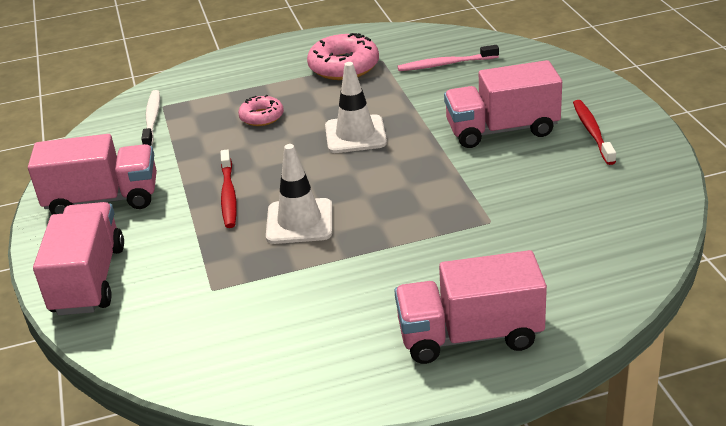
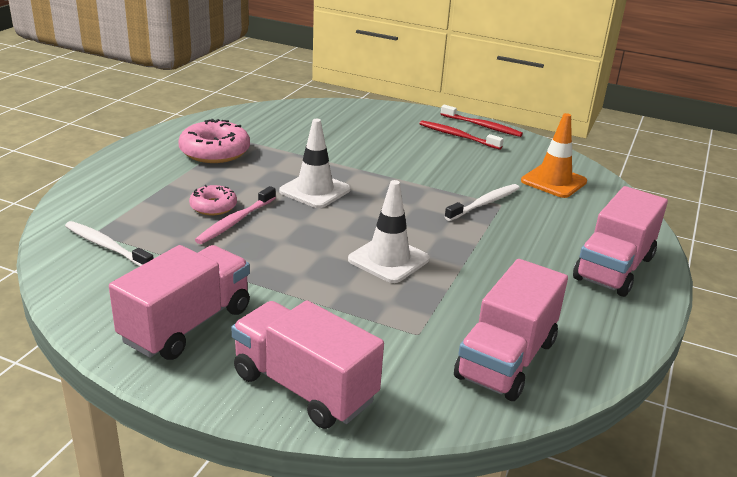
camera: 55 degrees left, 5 degrees down
red toothbrush [220,149,237,228] -> red toothbrush moved to [441,105,523,137]
pink toothbrush [397,45,499,71] -> pink toothbrush moved to [195,186,276,244]
pink truck [444,60,562,148] -> pink truck moved to [454,259,568,401]
none -> white toothbrush [444,184,520,221]
none -> orange traffic cone [521,113,587,198]

